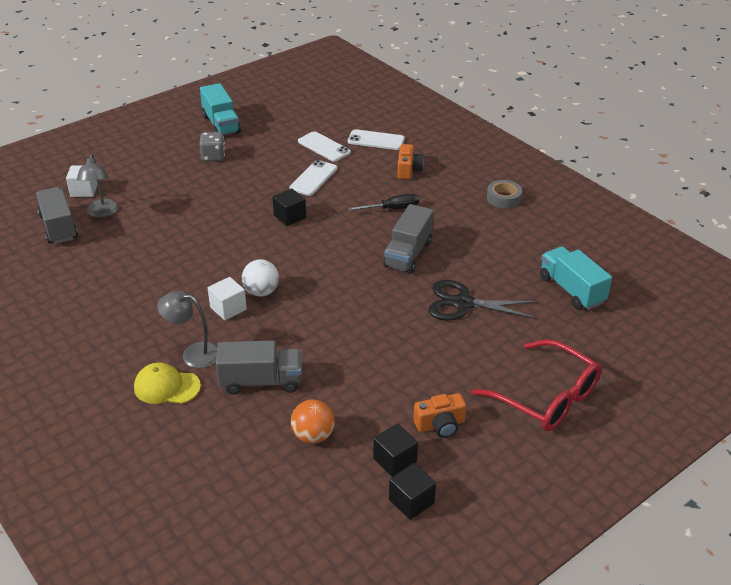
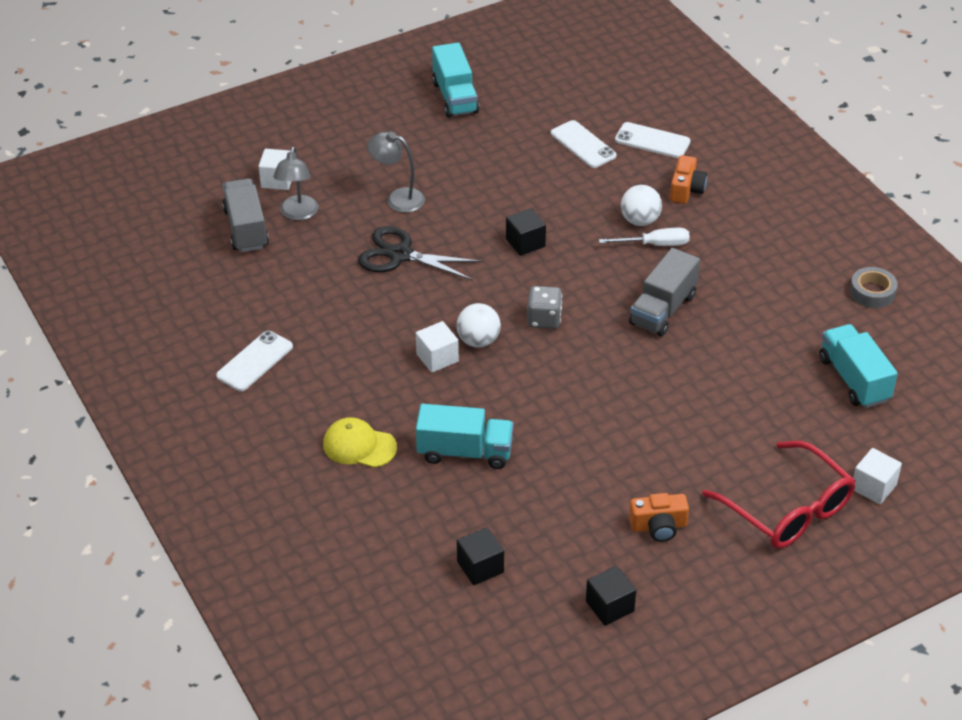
camera: 10 degrees right, 5 degrees up
grey lamp [157,291,217,368] -> grey lamp moved to [367,132,425,213]
grey dice [199,132,225,162] -> grey dice moved to [527,286,562,329]
grey truck [216,340,302,395] -> turquoise truck [416,404,513,469]
white phone [289,160,337,196] -> white phone moved to [216,331,293,391]
orange ball [291,399,335,444] -> none
black screwdriver [348,194,419,211] -> white screwdriver [599,228,690,246]
black cube [373,424,418,477] -> black cube moved to [457,527,504,585]
black scissors [429,280,538,321] -> black scissors moved to [358,226,483,281]
grey tape [487,180,522,208] -> grey tape moved to [850,267,898,308]
none -> white ball [621,185,662,226]
none -> white cube [853,448,902,504]

